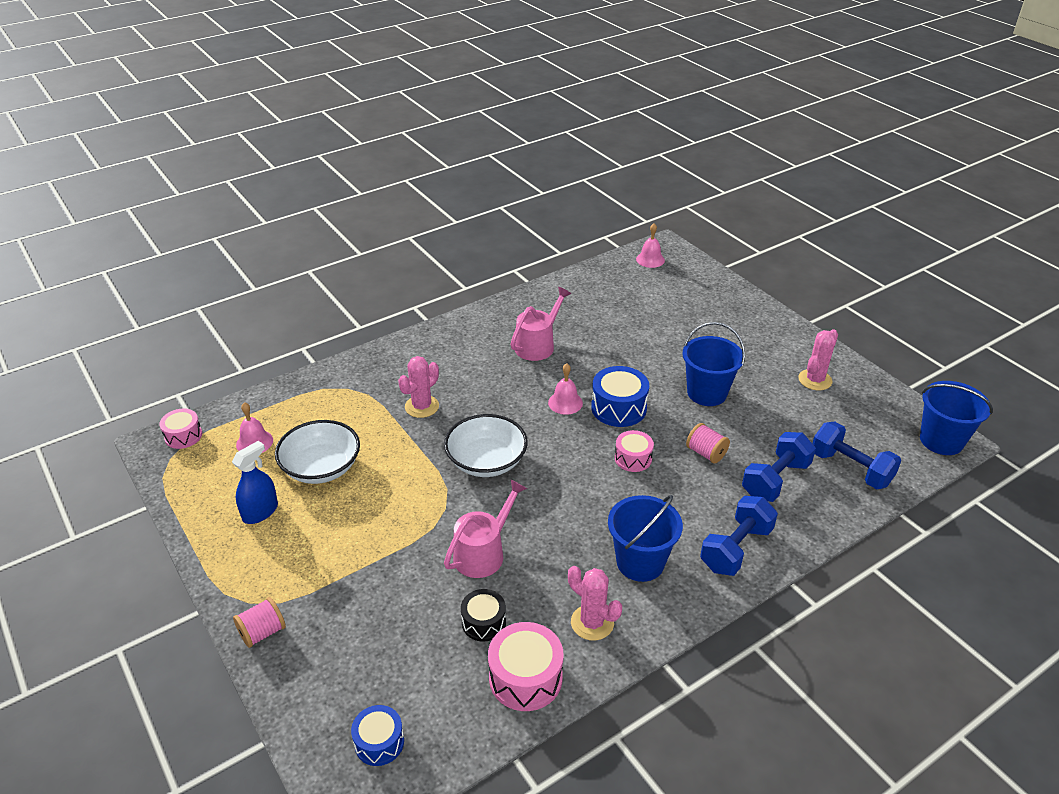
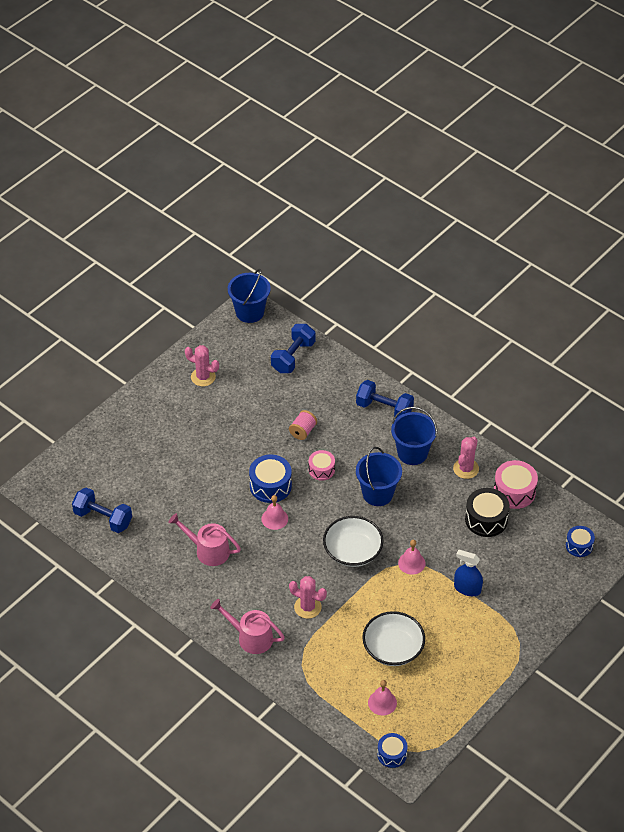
camera: 105 degrees left, 10 degrees up
pink drum [159,409,202,449] -> blue drum [377,733,408,768]
blue spray bottle [232,441,278,524] -> blue spray bottle moved to [454,550,483,596]
pink spool [233,597,286,648] -> none
pink watering can [444,480,527,578] -> pink watering can moved to [210,599,285,654]
black drum [461,589,506,641] -> black drum [465,488,510,537], size x1.58
pink bell [636,223,665,268] -> pink bell moved to [398,540,426,575]
blue bucket [682,322,745,406] -> blue bucket moved to [356,447,402,506]
blue dumbbell [742,432,816,502] -> blue dumbbell moved to [72,487,132,533]

